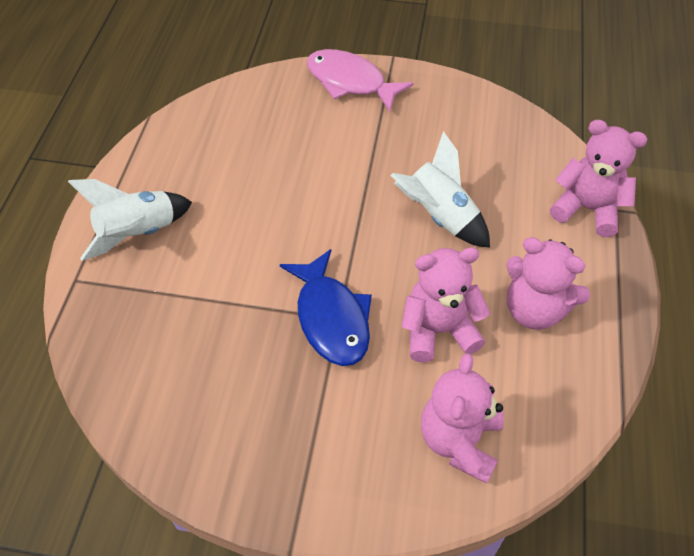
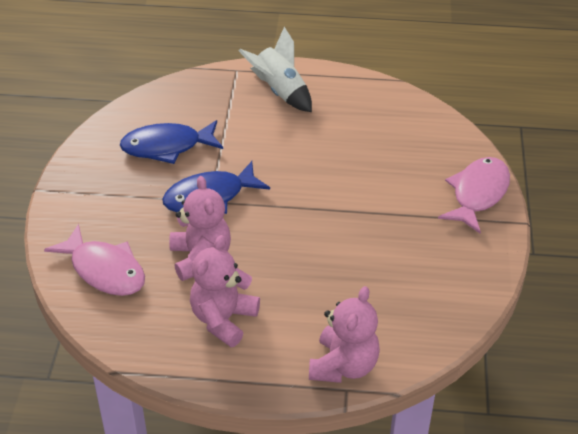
camera: 85 degrees right, 10 degrees down
white rocket [390,131,490,248] -> none
pink teddy bear [421,353,504,484] -> pink fish [44,224,145,296]
none -> blue fish [120,120,223,164]

